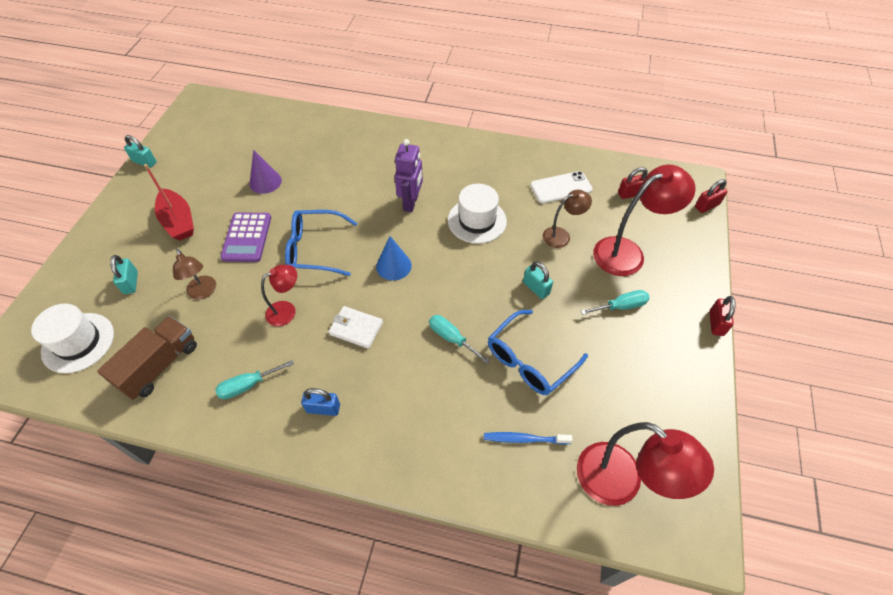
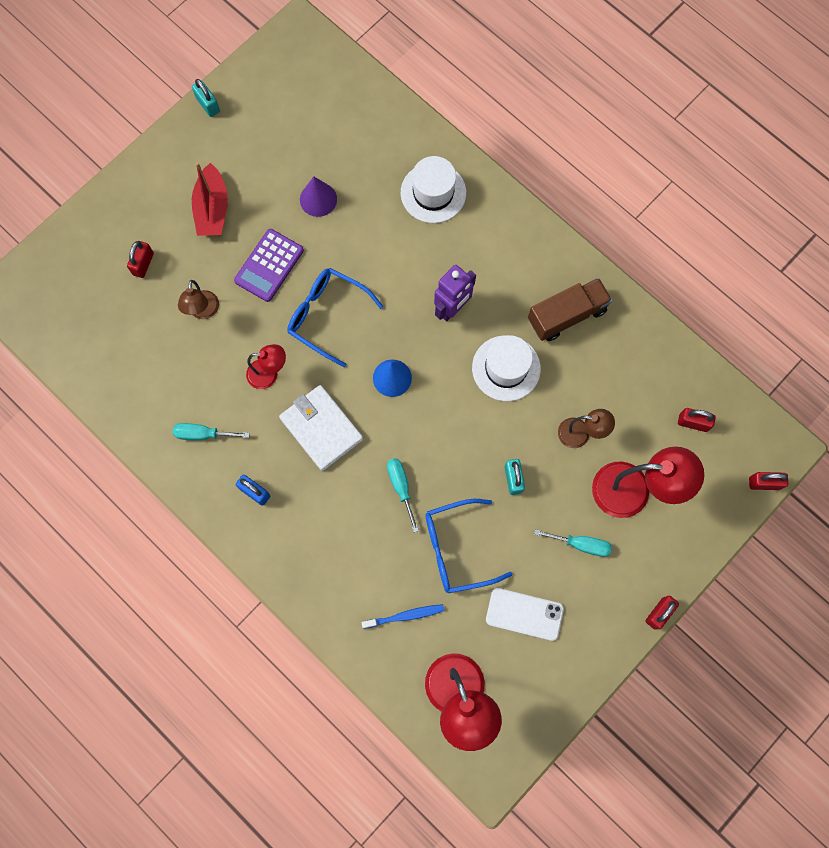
camera: 30 degrees right, 20 degrees up
white hat [31,304,114,373] -> white hat moved to [401,156,466,223]
brown truck [97,316,197,400] -> brown truck moved to [528,278,612,341]
turquoise padlock [110,255,138,294] -> red padlock [127,241,154,278]
white wallet [329,306,383,349] -> white wallet [279,385,363,471], size x1.54
blue toothbrush [484,432,573,445] -> blue toothbrush turned 135 degrees clockwise [361,604,444,629]
white phone [530,171,593,204] -> white phone moved to [486,588,564,641]

